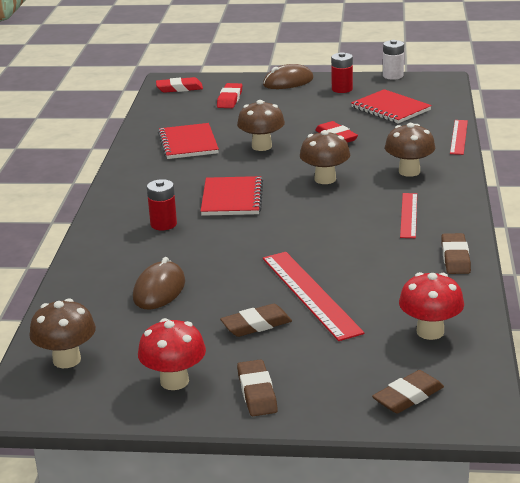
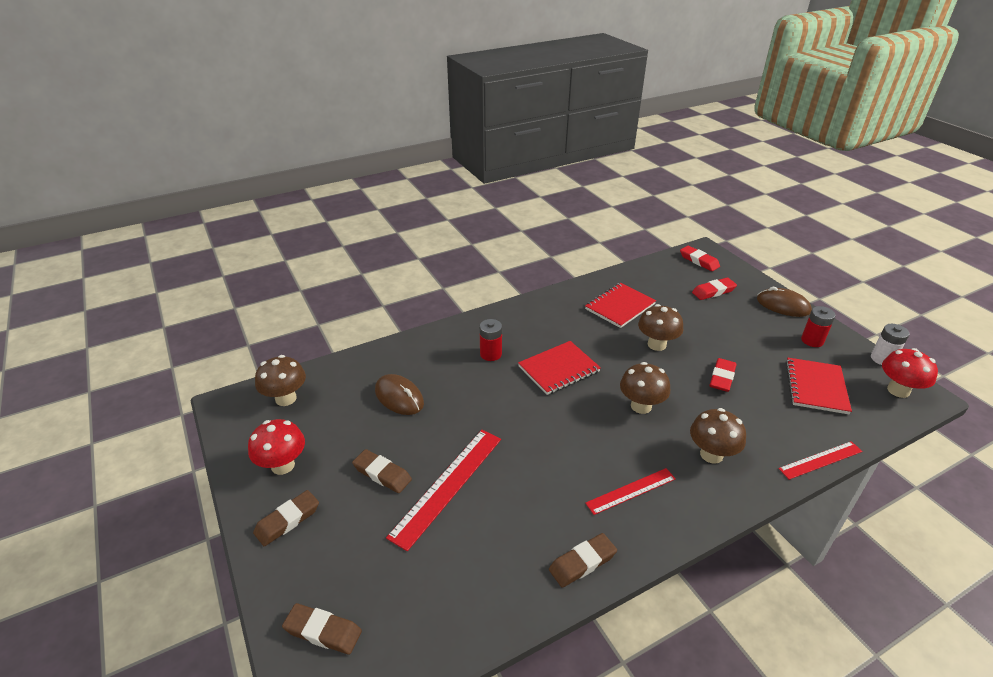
camera: 55 degrees right, 10 degrees up
brown mouse [133,257,185,309] -> brown mouse turned 60 degrees clockwise [375,374,424,415]
red mushroom [399,272,464,340] -> red mushroom moved to [882,348,938,398]

